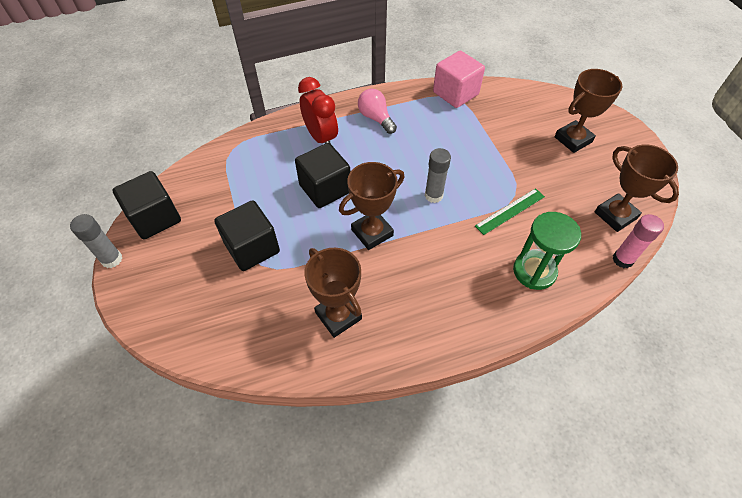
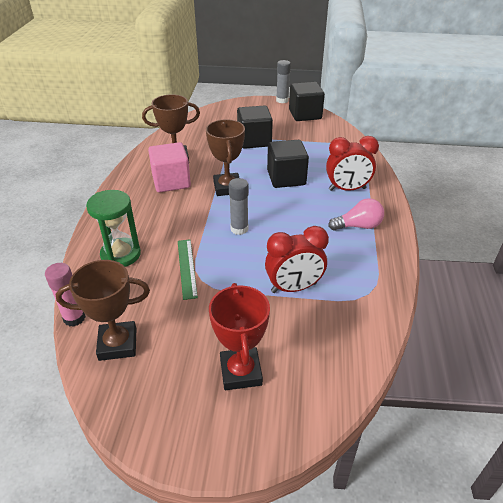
camera: 115 degrees right, 15 degrees down
pink cube [433,51,485,108] -> pink cube moved to [148,142,191,192]
brown trophy [554,69,622,153] -> red trophy [209,283,270,390]
none -> red clock [265,226,329,293]

